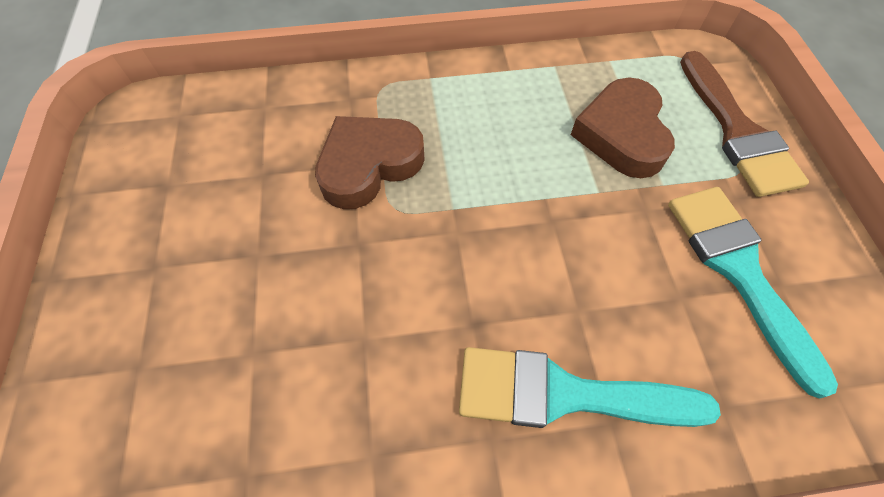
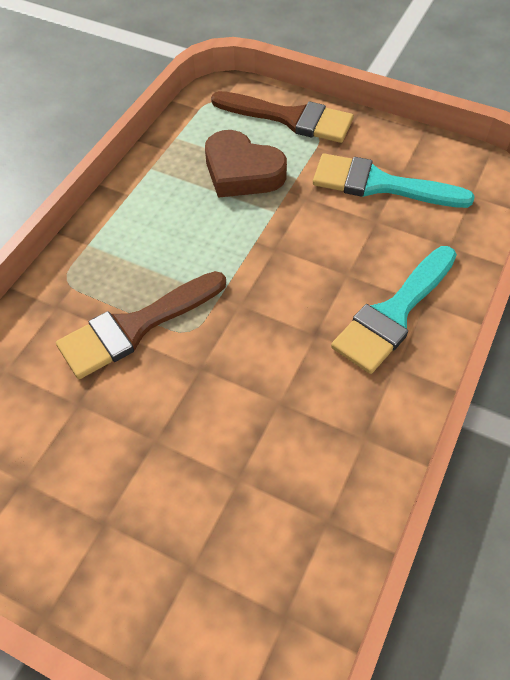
camera: 55 degrees left, 5 degrees down
brown heart [315,116,425,209] -> brown brush [56,271,226,379]

